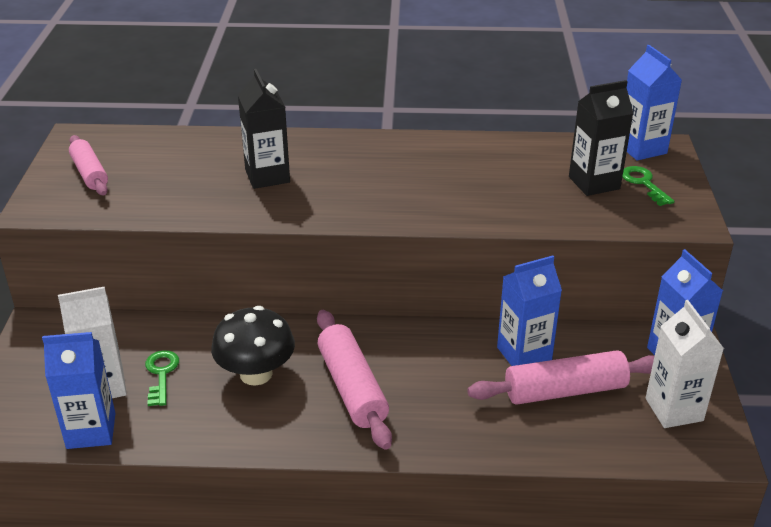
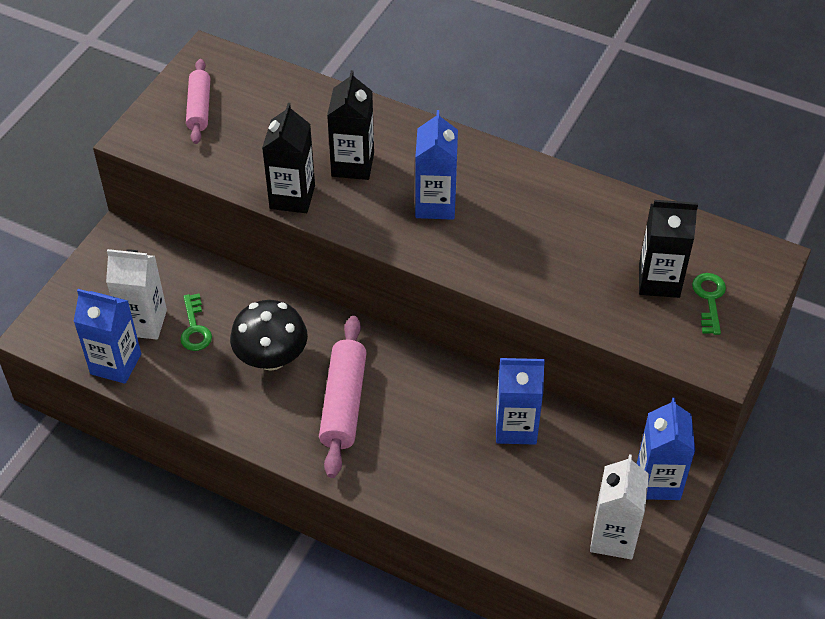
camera: 25 degrees right, 15 degrees up
green key [145,350,179,406] -> green key turned 150 degrees clockwise [180,294,212,351]
pink rolling pin [467,350,654,405] -> none
blue carton [627,45,682,161] -> blue carton moved to [415,110,458,220]
none -> black carton [262,103,315,213]

